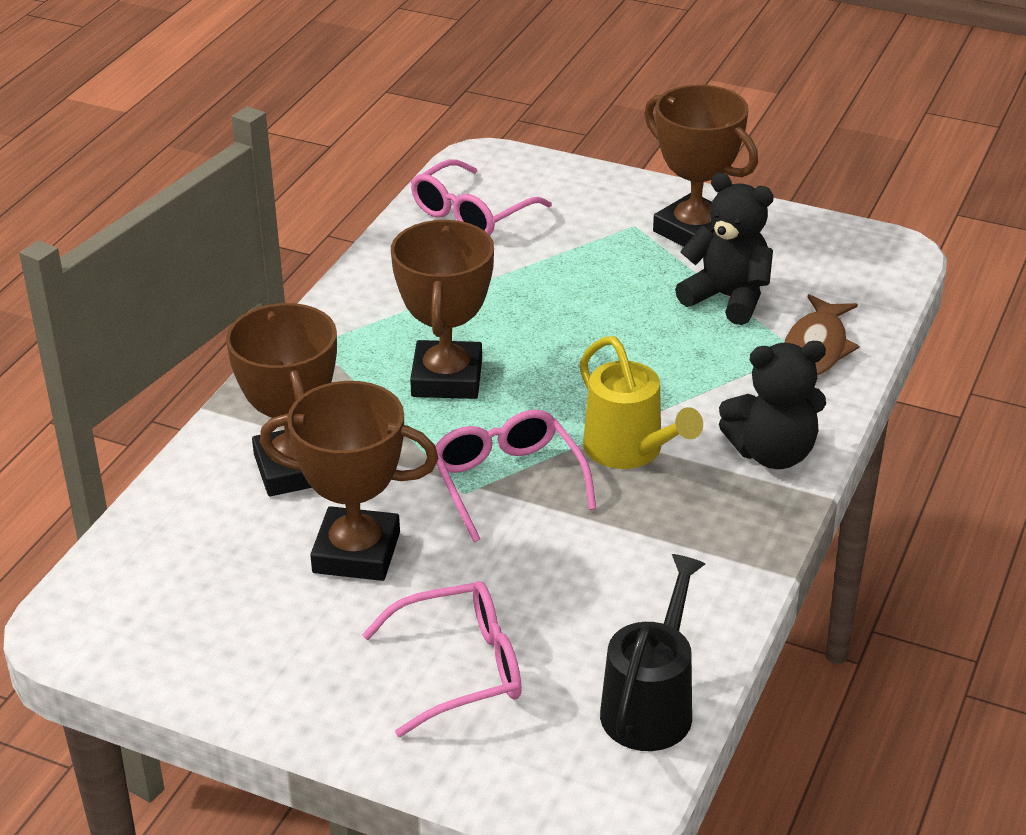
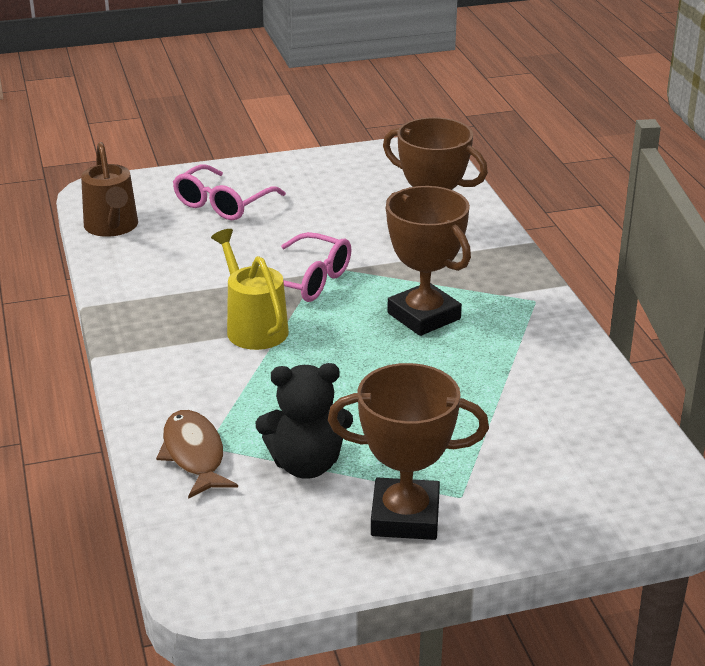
camera: 140 degrees right, 5 degrees down
brown trophy [260,381,438,581] -> none
pink glasses [411,159,552,235] -> none
yellow watering can [580,336,703,469] -> yellow watering can turned 45 degrees clockwise [211,229,289,350]
black watering can [600,554,705,751] -> brown watering can [81,142,138,237]
black teddy bear [719,341,826,469] -> none

